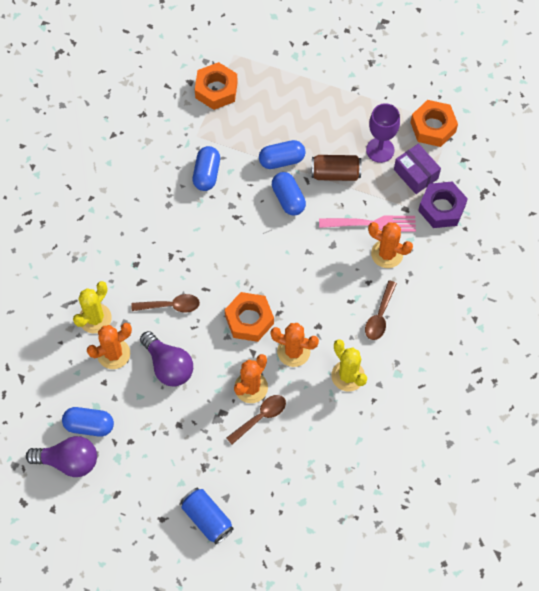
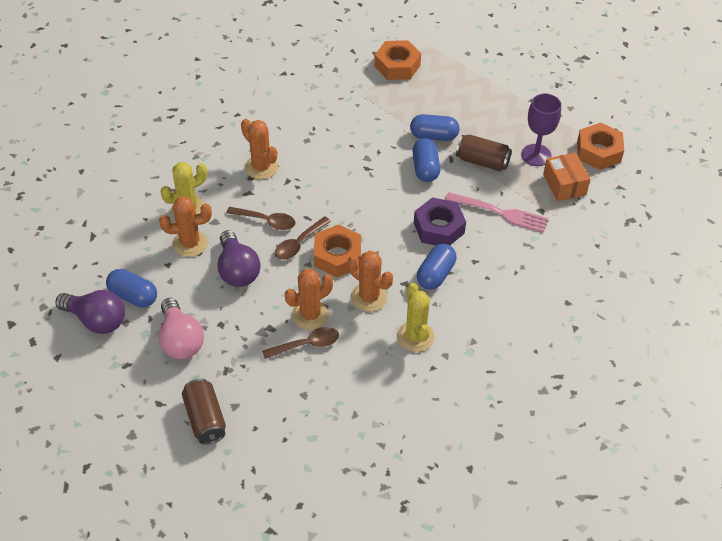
camera: 20 degrees right, 15 degrees down
blue can [181,488,234,544] -> brown can [182,378,226,445]
blue capsule [193,146,220,191] -> blue capsule moved to [417,244,456,290]
brown spoon [365,280,397,340] -> brown spoon moved to [275,216,331,260]
orange cactus [368,222,413,268] -> orange cactus moved to [241,119,278,179]
purple box [394,144,441,194] -> orange box [543,153,591,201]
purple nut [418,182,468,228] -> purple nut moved to [414,197,466,245]
none -> pink light bulb [159,298,204,359]

